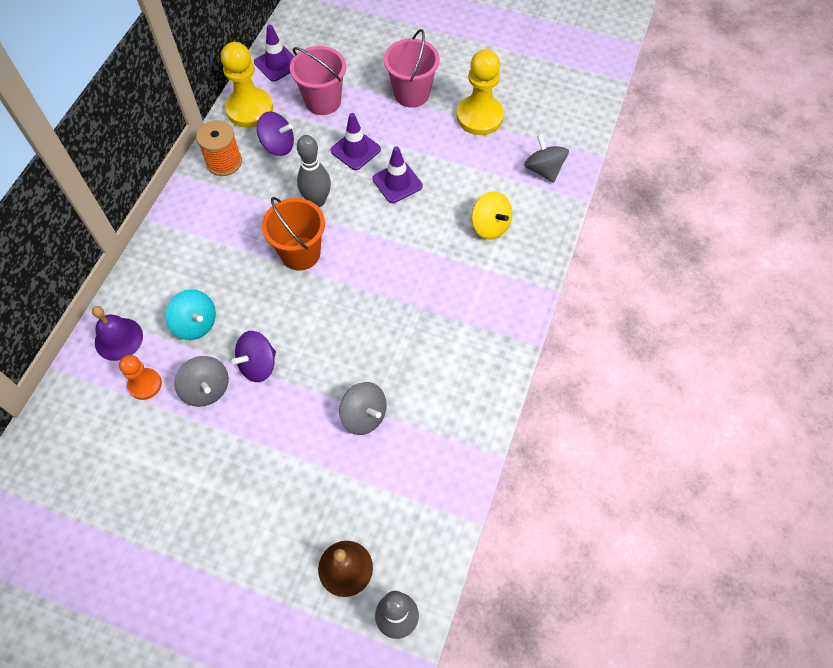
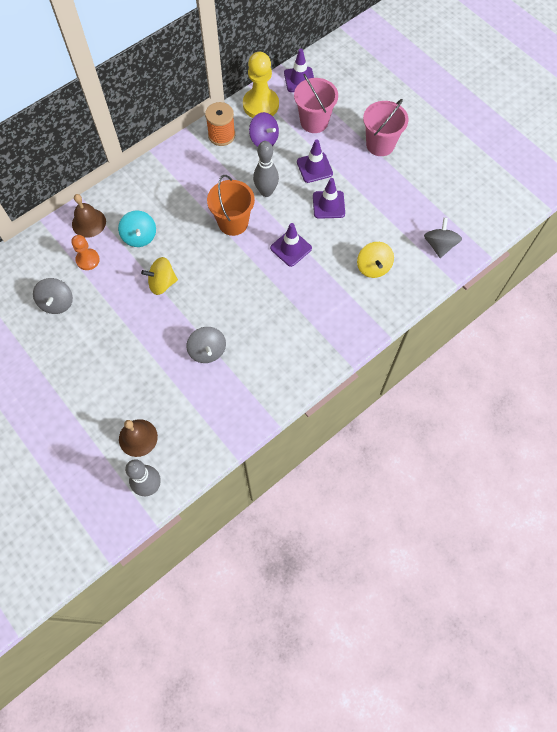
camera: 30 degrees right, 5 degrees up
purple bell [92,306,143,361] -> brown bell [72,194,106,238]
grey spinning top [174,356,229,407] -> grey spinning top moved to [33,278,73,314]
purple spinning top [232,331,276,382] -> yellow spinning top [141,257,178,295]
yellow pawn [457,49,504,135] -> none
none -> purple traffic cone [270,223,312,267]

